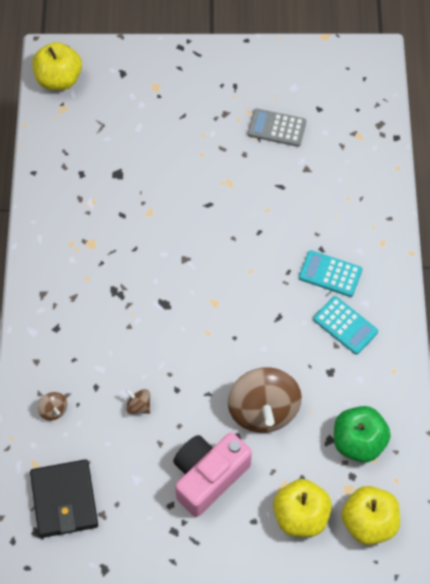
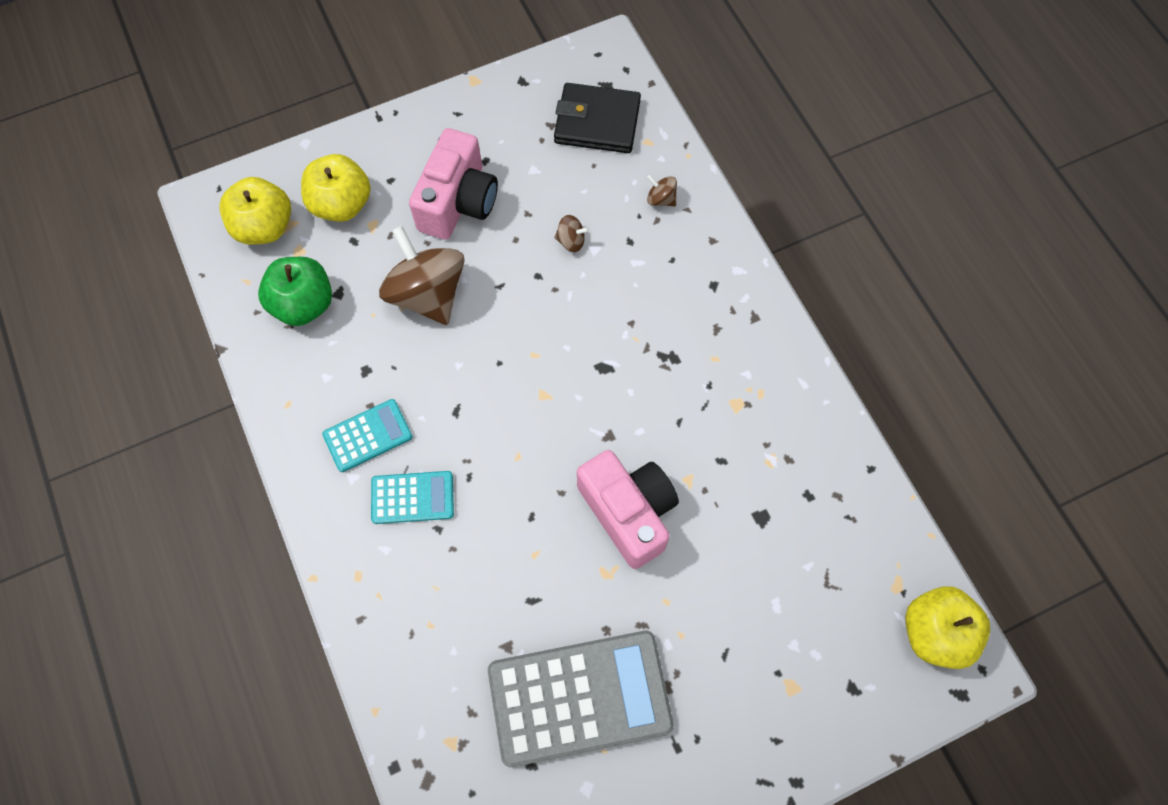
camera: 155 degrees right, 5 degrees up
black wallet [30,459,98,538] -> black wallet turned 45 degrees counterclockwise [554,83,641,153]
grey calculator [248,109,306,147] -> grey calculator [488,631,674,767], size x1.96
turquoise calculator [313,296,378,355] -> turquoise calculator turned 135 degrees clockwise [322,399,413,472]
none -> pink camera [577,450,679,569]

